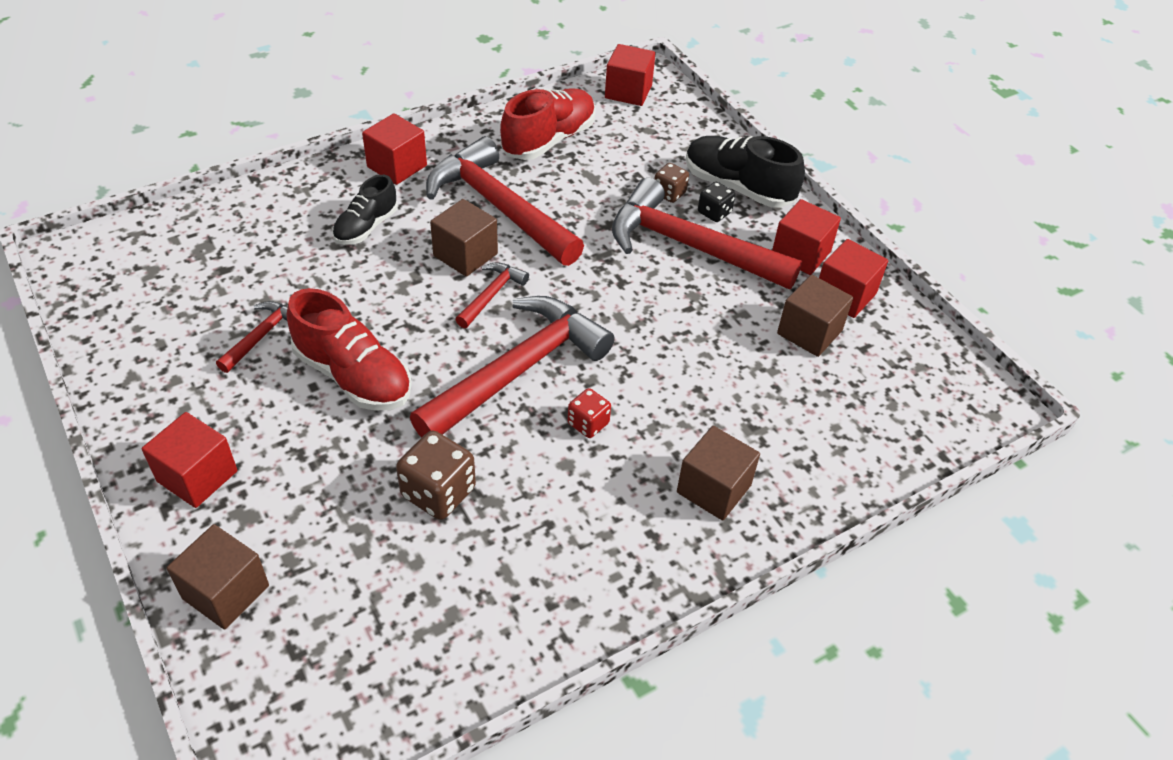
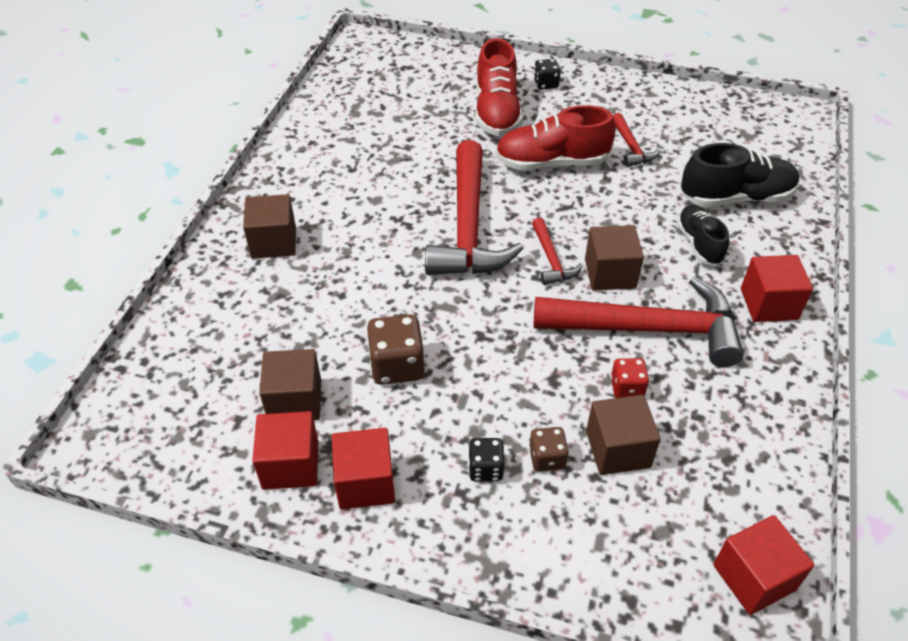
camera: 140 degrees right, 0 degrees up
red cube [142,412,237,508] -> black dice [534,59,561,90]
brown cube [167,524,269,629] -> brown cube moved to [586,395,661,475]
brown dice [396,431,476,520] -> brown dice moved to [367,315,424,385]
red shoe [500,88,595,160] -> red shoe moved to [476,38,523,136]
red dice [567,388,611,438] -> red dice moved to [611,358,649,398]
red hammer [612,178,802,289] -> none
black shoe [686,136,805,208] -> black shoe moved to [681,143,799,207]

